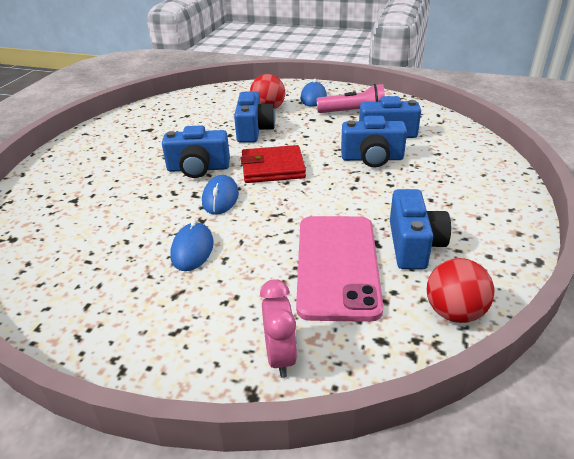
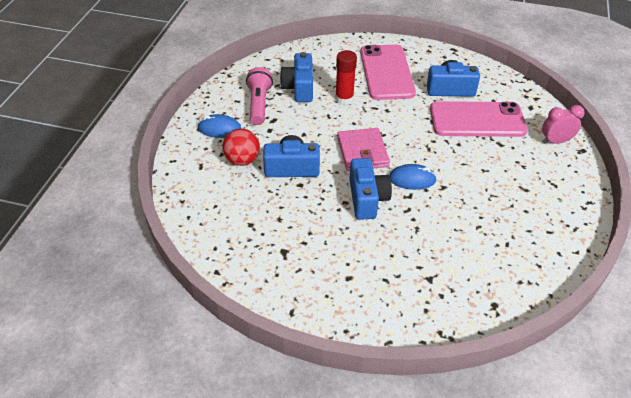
camera: 95 degrees left, 10 degrees up
blue mouse [170,219,214,271] -> none
red wallet [241,145,306,183] -> pink wallet [337,128,390,171]
blue camera [341,116,407,168] -> red glue stick [335,50,357,105]
red ball [426,258,495,323] -> none
none -> pink phone [360,44,416,100]

